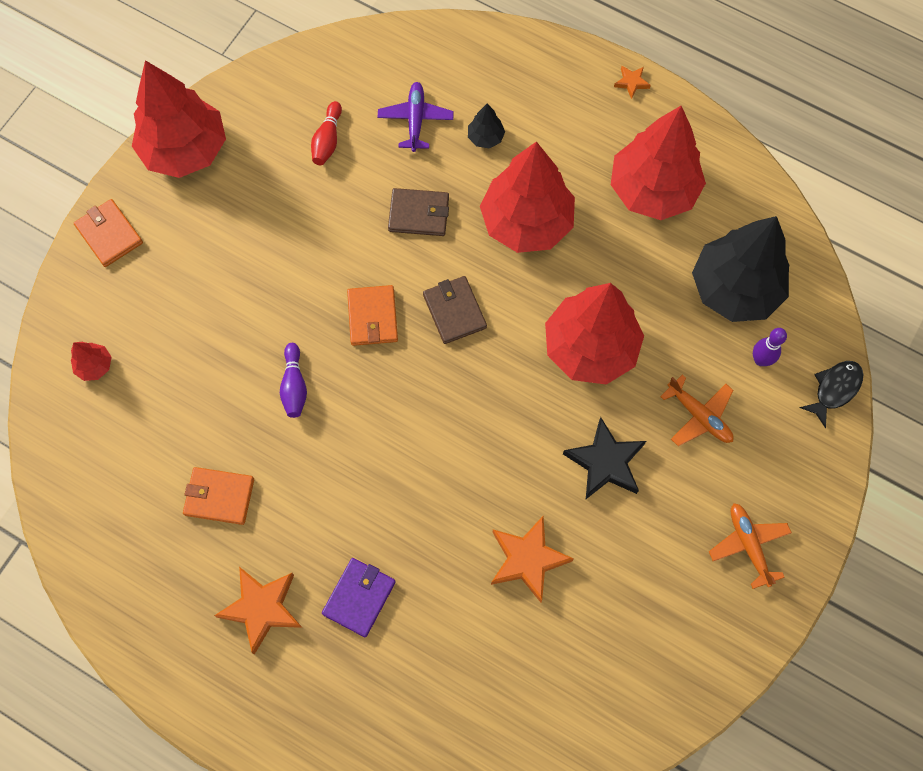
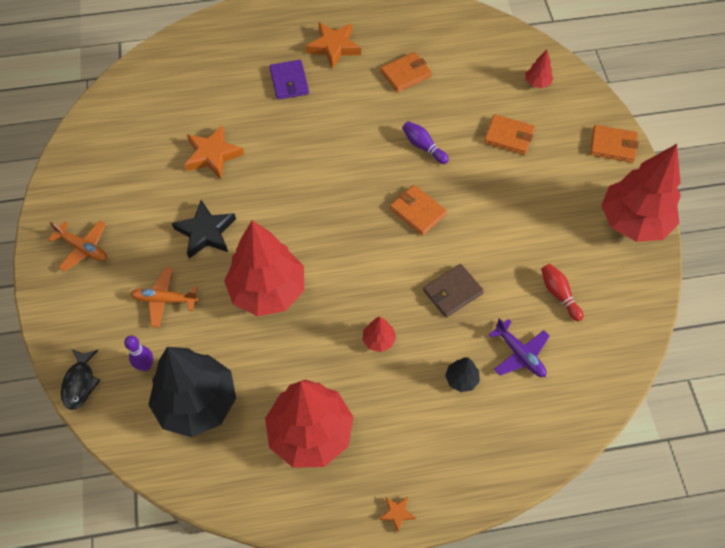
camera: 140 degrees right, 10 degrees down
brown wallet [423,276,487,344] -> none
red tree [480,141,575,253] -> red tree [363,317,396,352], size x0.41
none -> orange wallet [484,114,535,155]

